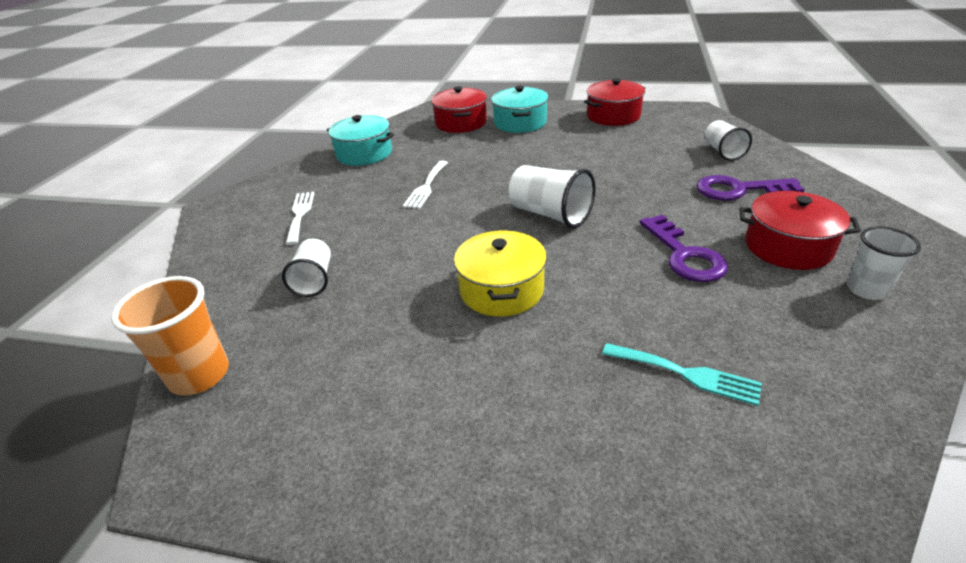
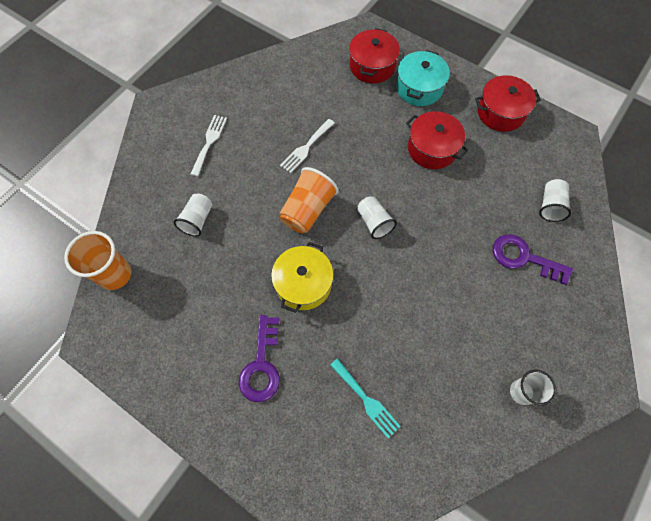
camera: 20 degrees right, 30 degrees up
turquoise pot [327,115,394,166] -> none
white cup [508,165,596,228] -> white cup [357,196,397,239], size x0.66
purple key [640,215,728,282] -> purple key moved to [239,315,280,402]
red pot [739,191,861,270] -> red pot moved to [406,111,468,169]
none -> orange cup [279,167,339,233]

